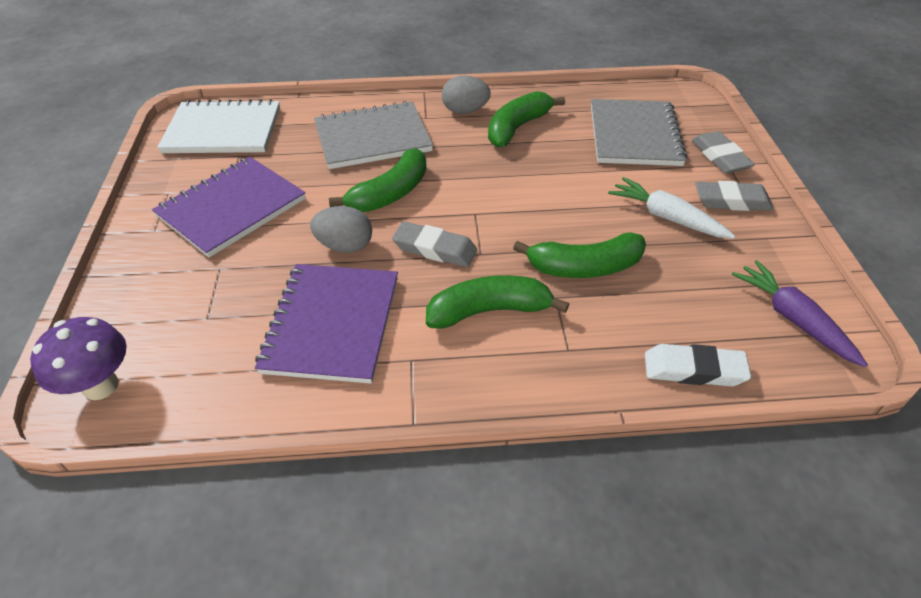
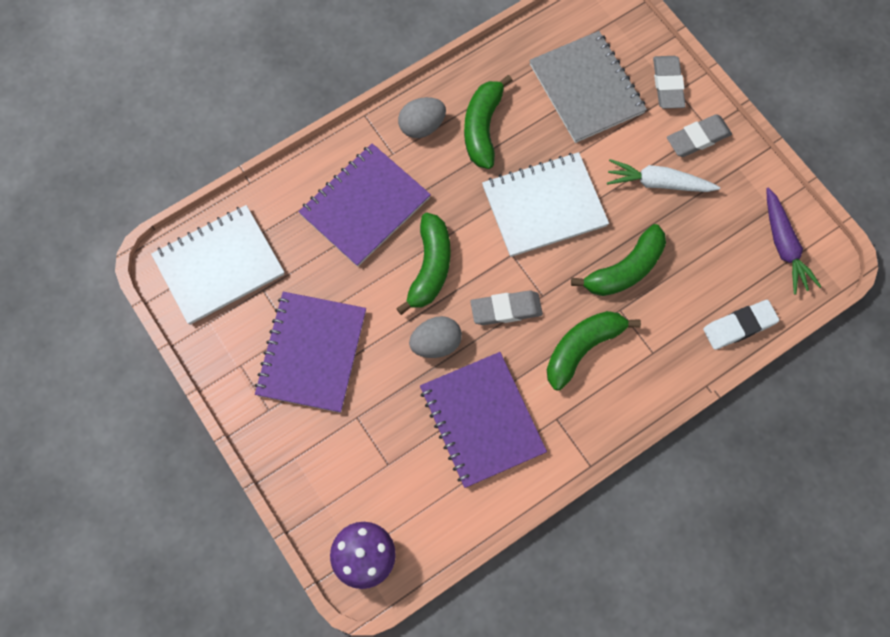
camera: 30 degrees left, 25 degrees up
grey notebook [314,101,433,169] -> purple notebook [298,143,431,267]
grey eraser [692,131,755,173] -> grey eraser turned 45 degrees clockwise [653,56,686,109]
purple carrot [732,260,868,367] -> purple carrot turned 135 degrees counterclockwise [766,188,822,294]
none -> white notebook [482,152,609,257]

